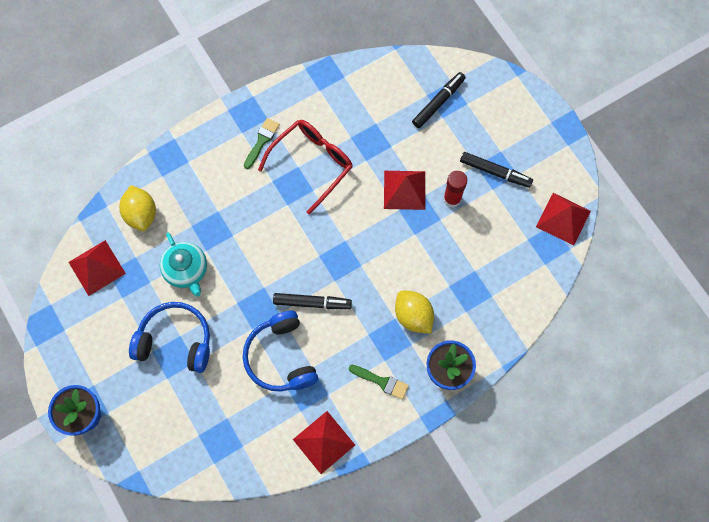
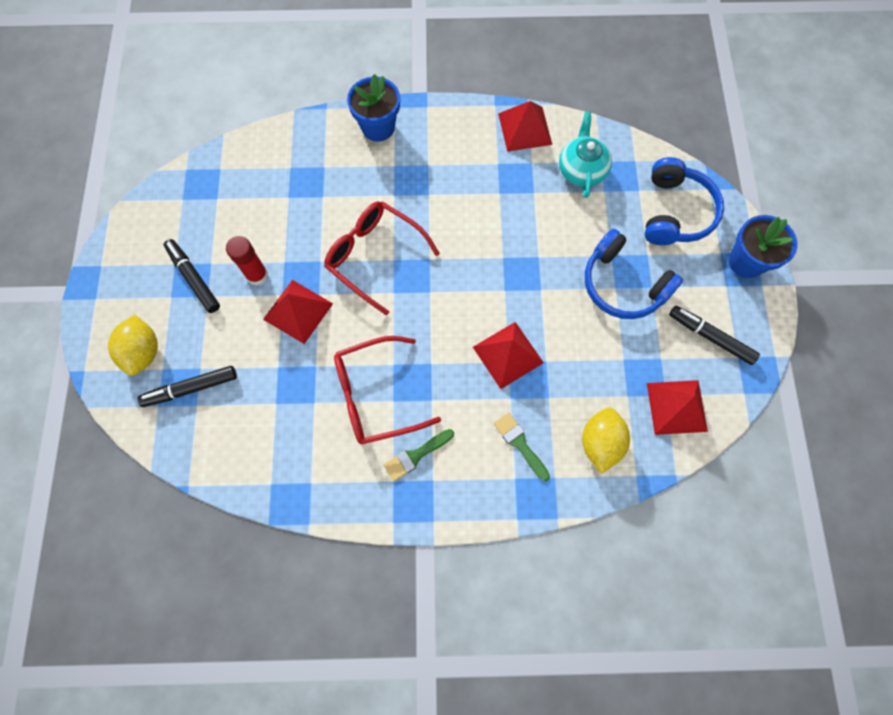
camera: 150 degrees left, 0 degrees up
turquoise teapot [160,233,207,297] -> turquoise teapot moved to [559,112,612,198]
blue headphones [243,311,318,391] -> blue headphones moved to [645,157,724,245]
black marker [273,293,352,309] -> black marker moved to [669,306,760,365]
green brush [349,365,409,400] -> green brush moved to [494,413,550,481]
yellow lemon [395,291,434,334] -> yellow lemon moved to [108,315,158,376]
red pyramid [536,193,591,246] -> red pyramid moved to [473,322,544,389]
none -> red glasses [324,201,440,316]

